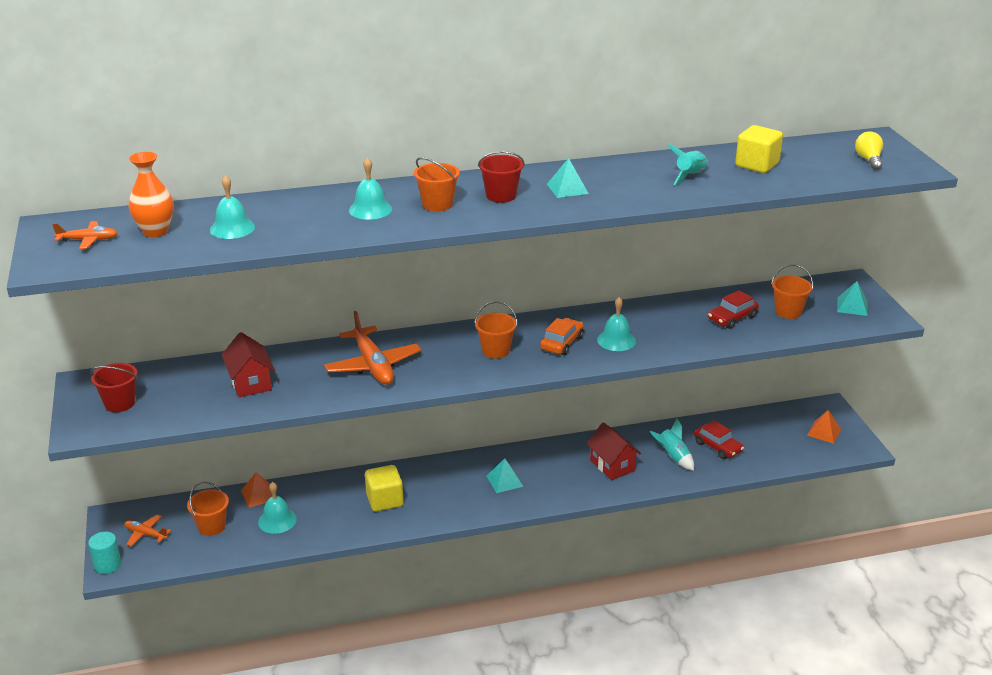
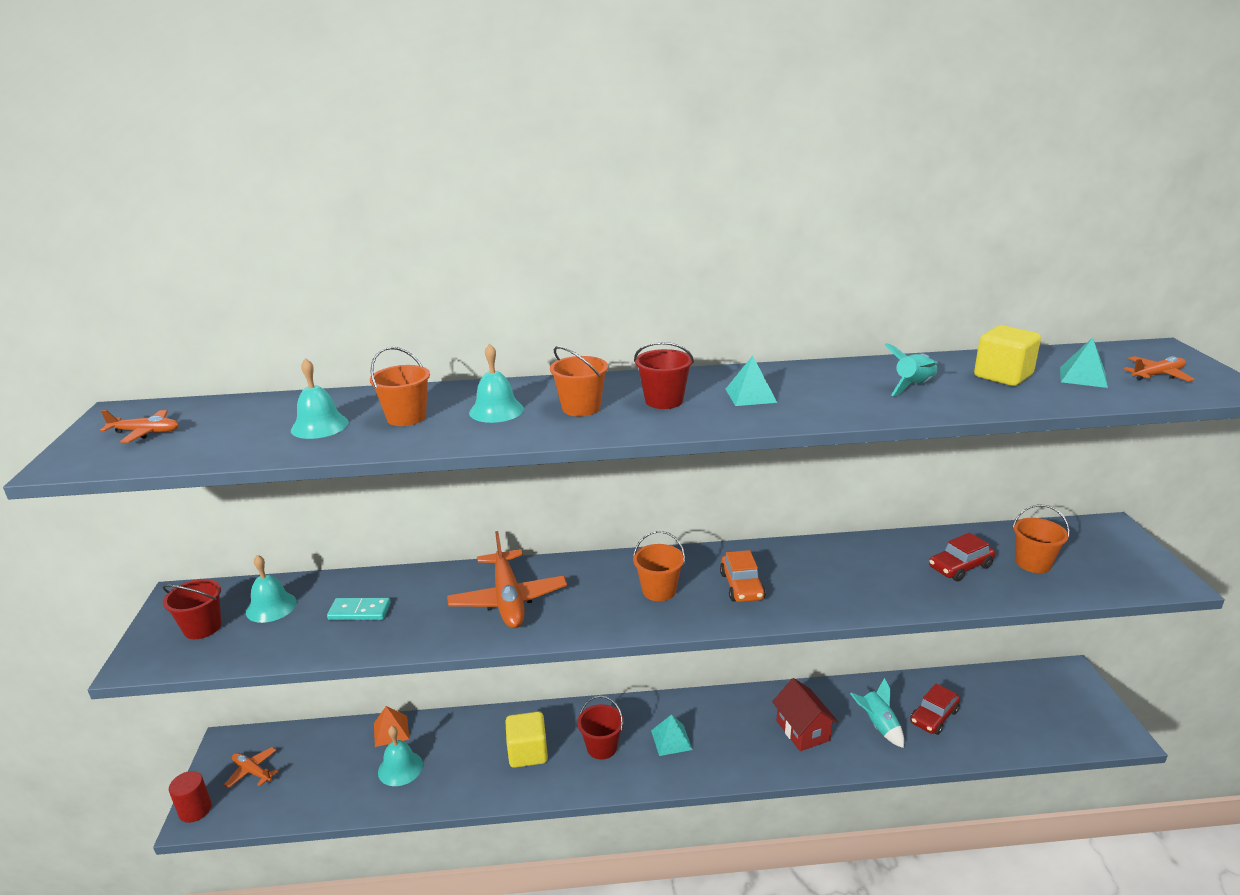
camera: 10 degrees right, 5 degrees down
turquoise cylinder [88,532,121,574] -> red cylinder [169,771,212,823]
orange vase [129,152,174,237] -> none
orange bucket [187,481,229,536] -> orange bucket moved to [370,347,430,426]
red house [222,332,275,397] -> turquoise domino [327,598,391,620]
orange car [540,318,584,355] -> orange car turned 135 degrees clockwise [720,550,766,602]
turquoise bell [597,297,636,351] -> turquoise bell moved to [246,555,297,623]
red car [694,420,744,459] -> red car turned 75 degrees clockwise [910,683,960,735]
orange pyramid [807,410,841,444] -> none
turquoise pyramid [837,281,868,316] -> turquoise pyramid moved to [1060,338,1108,388]
yellow light bulb [855,131,883,170] -> orange plane [1124,356,1195,382]
none -> red bucket [577,696,624,760]

